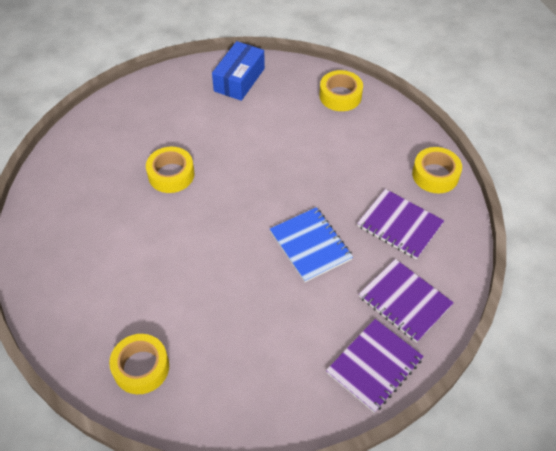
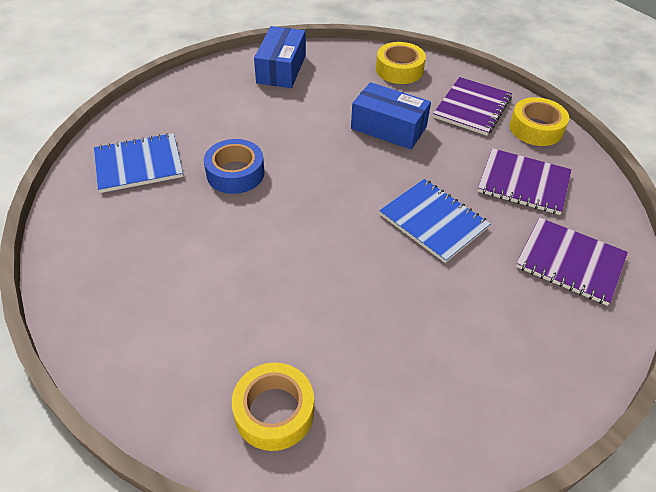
camera: 15 degrees left, 5 degrees down
yellow tape [146,147,195,193] -> blue tape [204,139,265,194]
purple notebook [326,319,424,413] -> purple notebook moved to [433,77,512,136]
none -> blue notebook [94,133,183,193]
none -> blue box [351,82,431,149]

